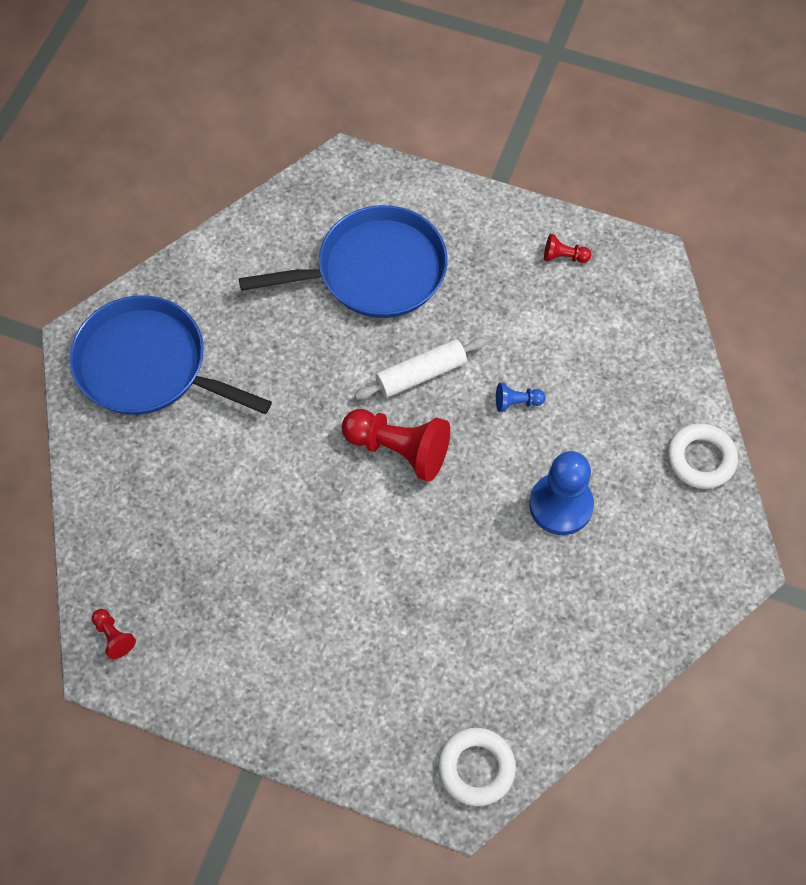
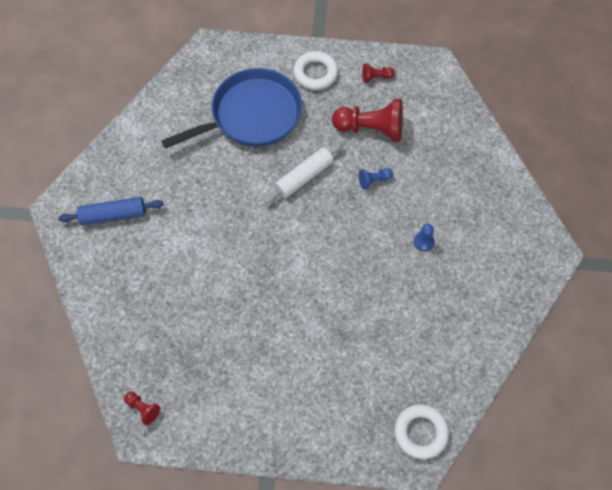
camera: 15 degrees left, 0 degrees up
blue pan [70,295,272,415] -> blue rolling pin [58,197,164,225]
red pawn [342,409,450,482] -> red pawn moved to [332,99,403,142]
blue pawn [529,451,594,535] -> blue pawn [414,224,435,251], size x0.47
white ring [668,423,738,489] -> white ring moved to [293,51,338,90]

